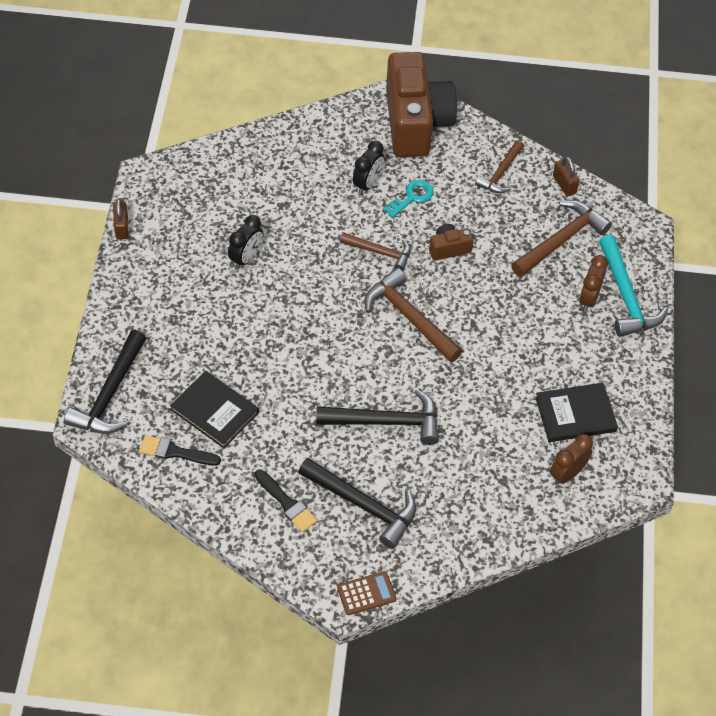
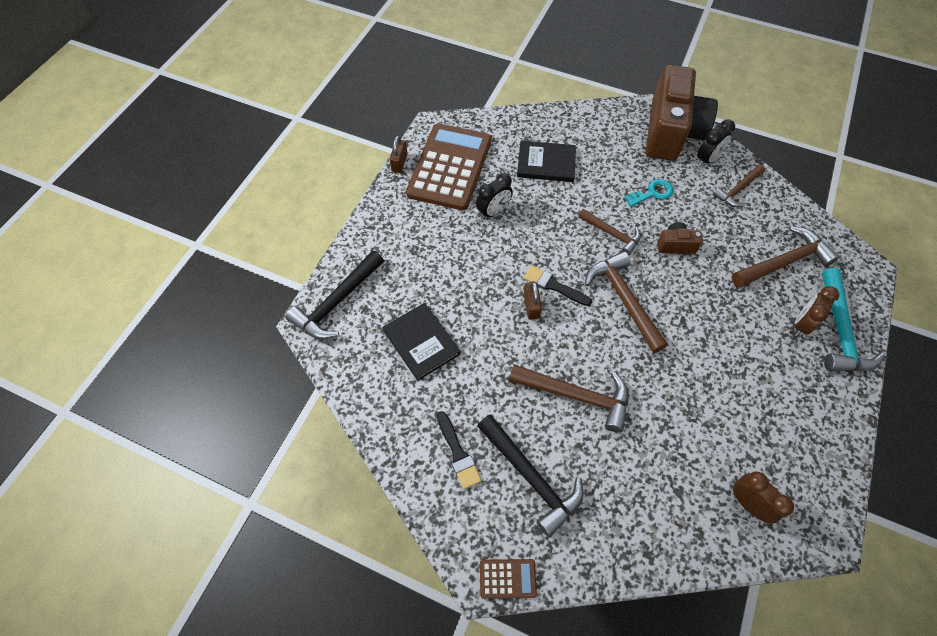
camera: 20 degrees right, 5 degrees up
black brush [139,435,221,465] -> black brush moved to [524,266,592,306]
black hammer [316,389,439,445] -> brown hammer [509,365,628,433]
black clock [353,141,385,194] -> black clock moved to [697,119,735,166]
black book [535,383,618,442] -> black book moved to [517,141,576,182]
brown clock [550,434,593,485] -> brown clock turned 75 degrees clockwise [733,472,794,524]
brown padlock [553,156,579,196] -> brown padlock moved to [523,281,542,320]
none -> brown calculator [406,123,492,210]

